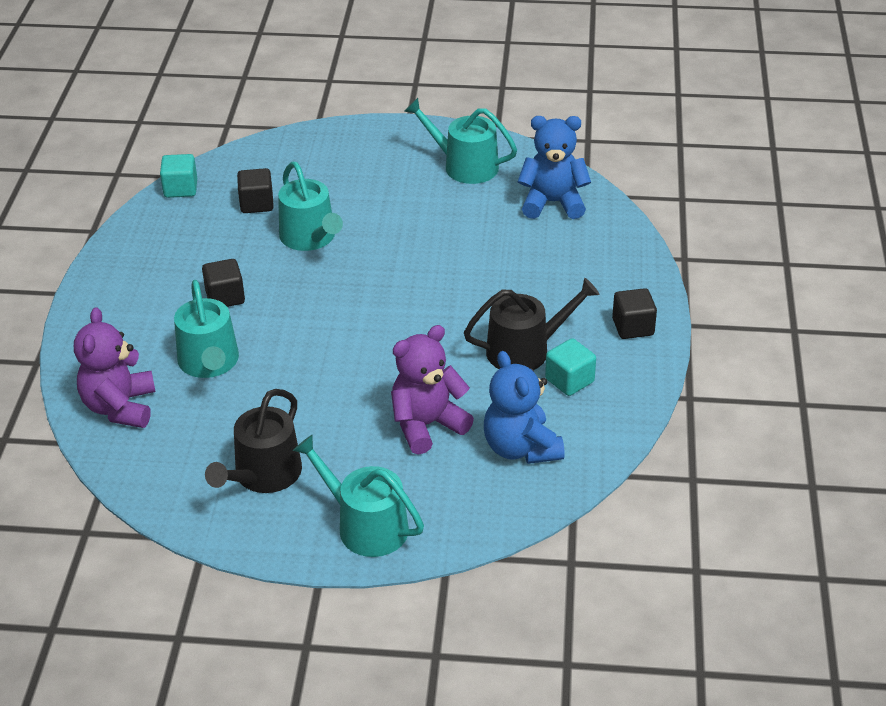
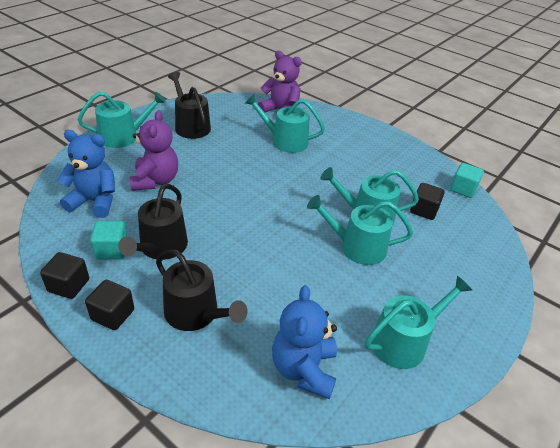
camera: 120 degrees right, 0 degrees up
black cube [202,259,245,307] -> black cube moved to [40,252,89,299]
blue teddy bear [518,116,591,219] -> blue teddy bear turned 150 degrees clockwise [272,285,337,399]
none -> black watering can [156,249,247,331]
none -> turquoise watering can [307,195,413,265]

